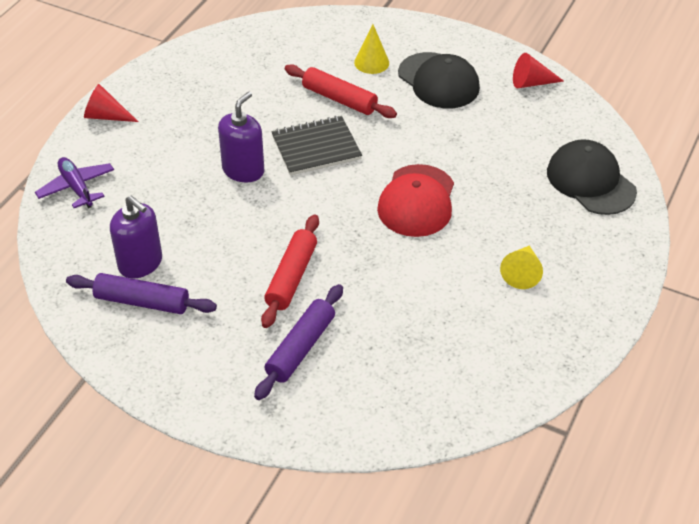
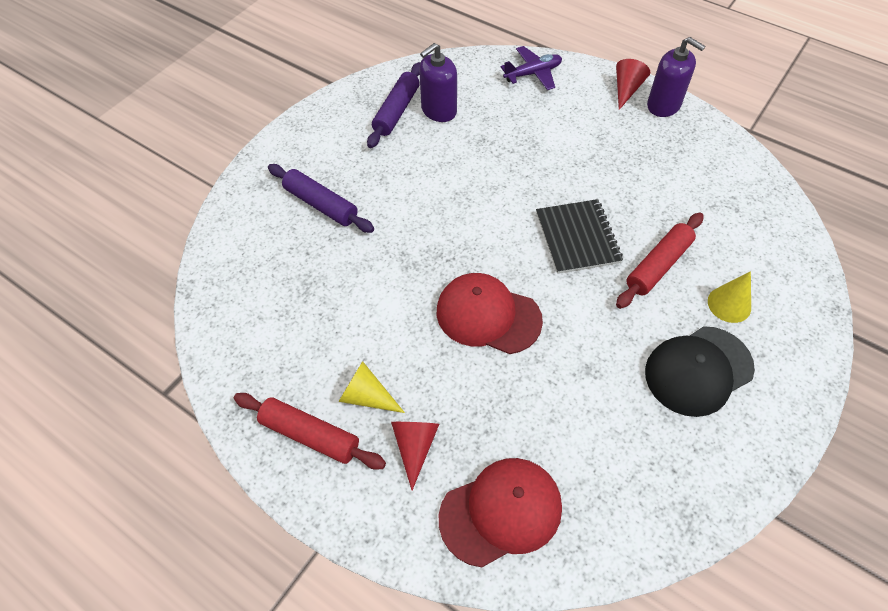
camera: 100 degrees right, 10 degrees up
purple soap dispenser [218,92,264,182] -> purple soap dispenser moved to [647,37,705,117]
red rolling pin [261,215,319,328] -> red rolling pin moved to [234,393,386,470]
red cone [513,53,564,88] -> red cone moved to [391,422,439,490]
black cap [547,139,637,215] -> red cap [439,458,562,567]

